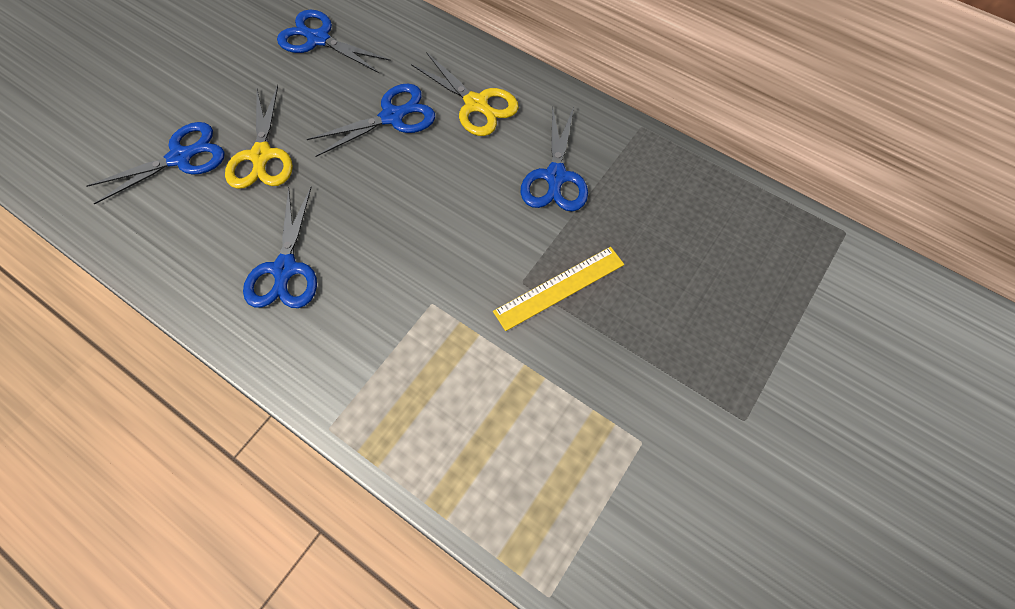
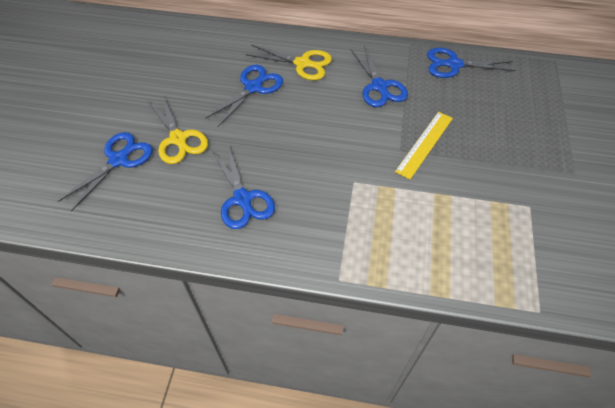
camera: 25 degrees left, 10 degrees down
blue scissors [277,10,391,73] -> blue scissors moved to [427,48,516,78]

